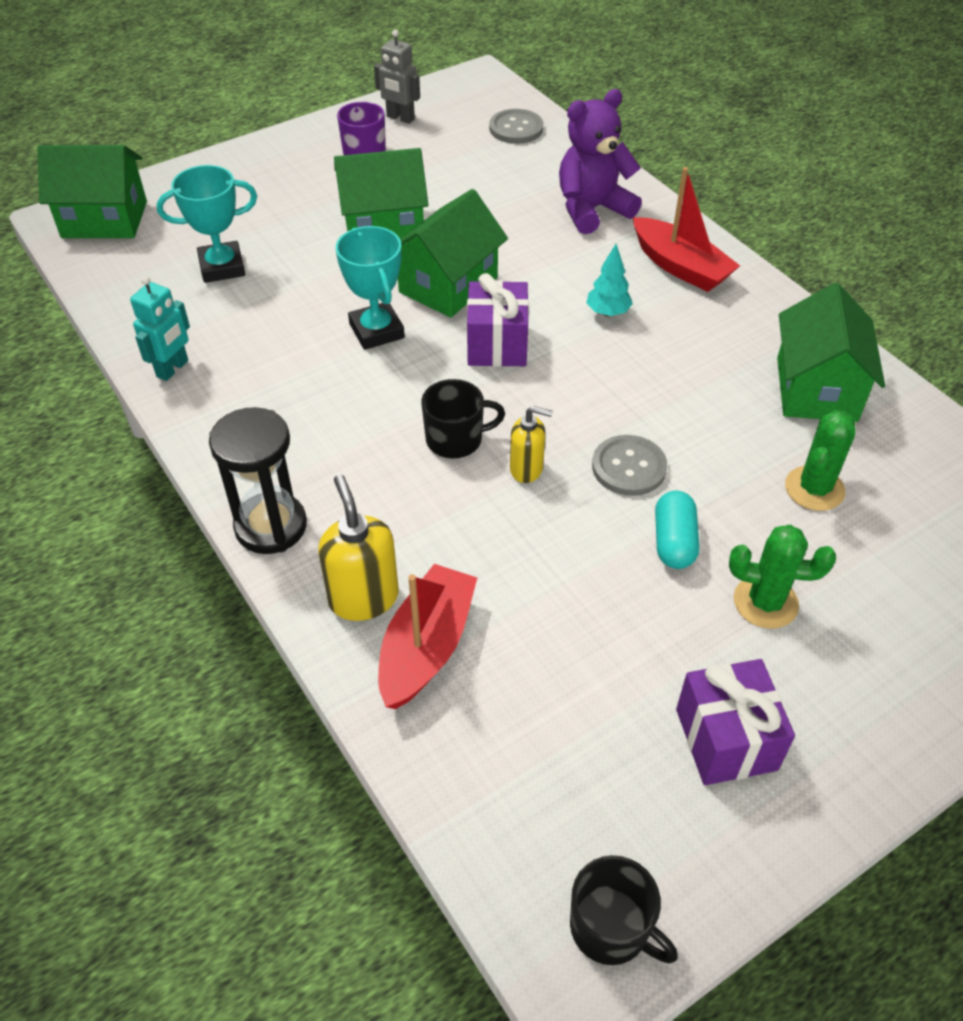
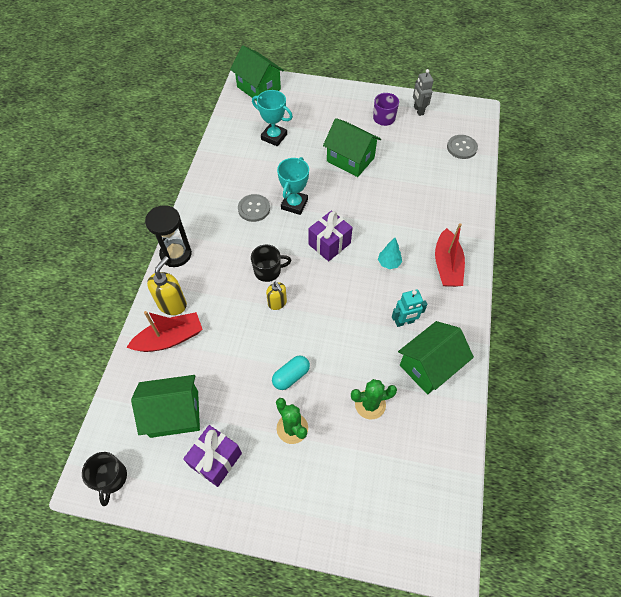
camera: 45 degrees right, 10 degrees up
turquoise robot [130,276,190,381] -> turquoise robot moved to [392,289,428,327]
green house [398,189,508,318] -> green house moved to [131,375,200,438]
black mug [421,379,505,458] -> black mug turned 45 degrees counterclockwise [251,245,291,282]
purple teddy bear [559,89,642,234] -> none
grey button [592,435,667,496] -> grey button moved to [238,194,270,222]

